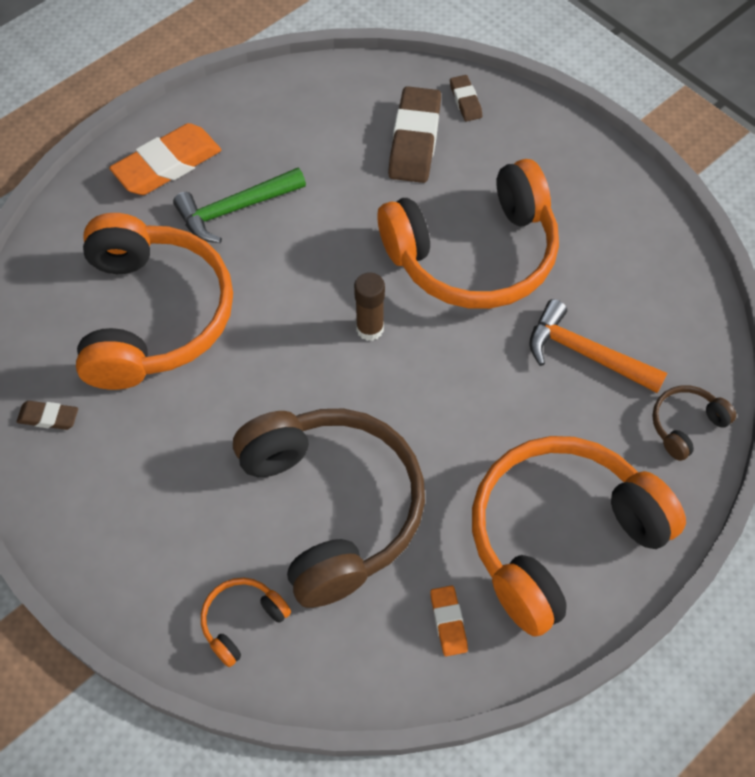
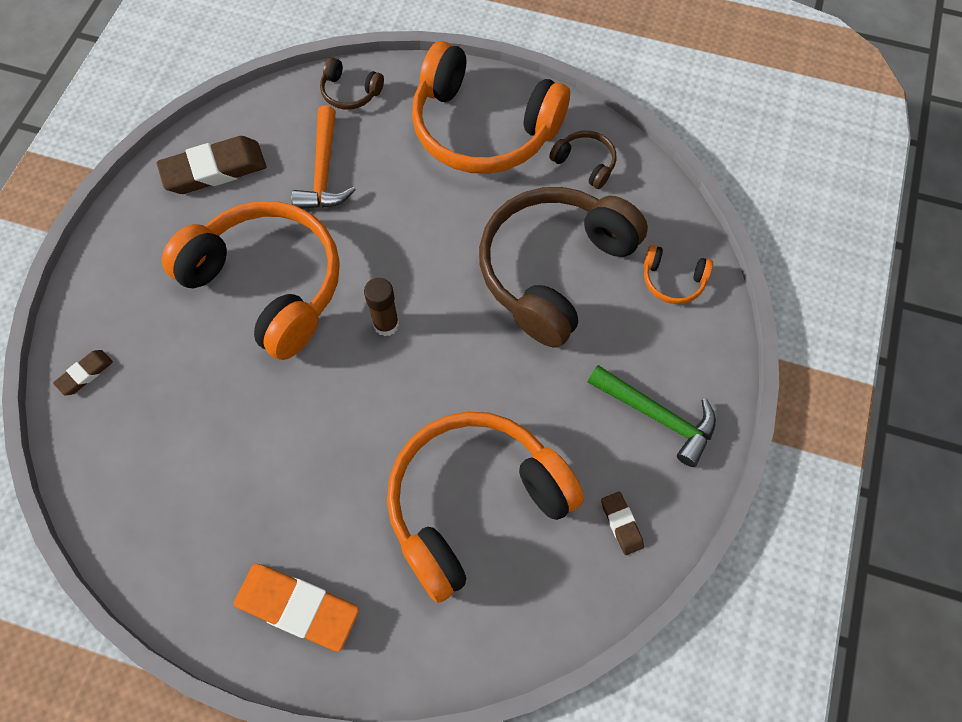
camera: 120 degrees left, 5 degrees up
green hammer [173,168,306,243] -> green hammer moved to [588,365,716,467]
brown eraser [388,86,441,183] -> brown eraser moved to [157,136,266,194]
orange eraser [430,585,468,656] -> brown headphones [549,131,617,189]

